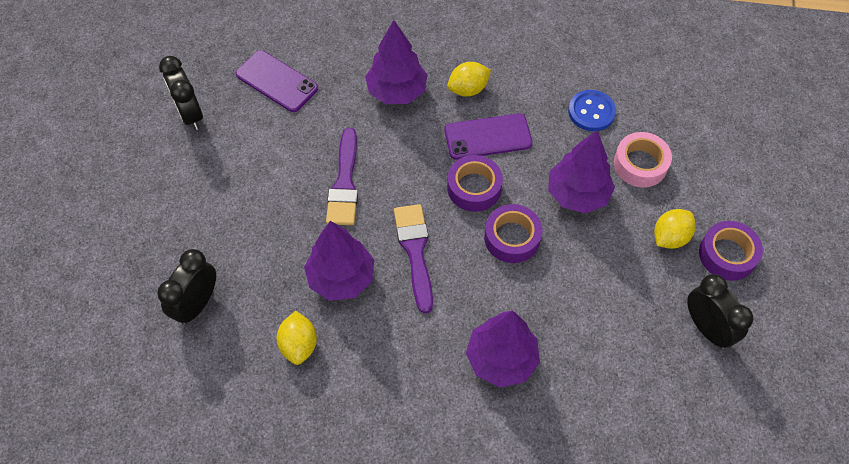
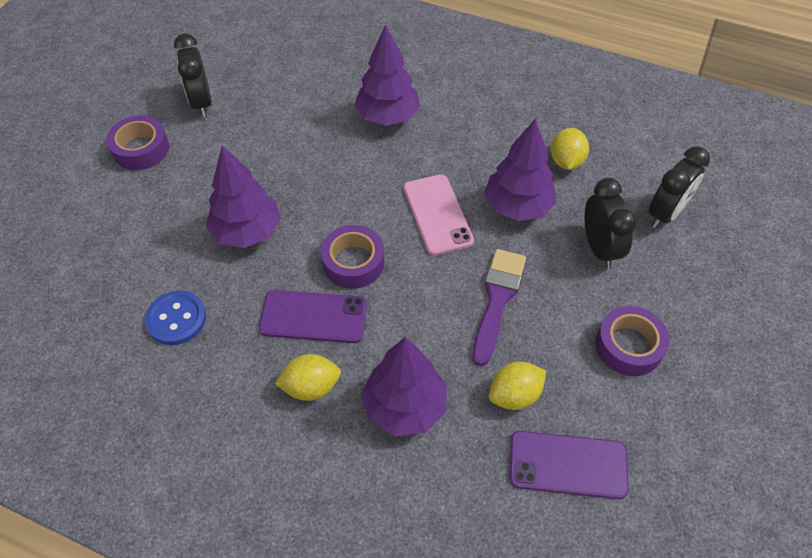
camera: 165 degrees left, 5 degrees down
black clock [159,56,203,130] -> black clock moved to [585,178,637,268]
purple phone [236,50,318,112] -> purple phone turned 45 degrees counterclockwise [509,431,629,499]
purple brush [394,204,433,314] -> pink phone [404,174,474,256]
purple tape [484,204,542,263] -> purple tape moved to [596,306,670,376]
pink tape [614,132,672,188] -> none
yellow lemon [654,209,696,249] -> yellow lemon moved to [489,362,546,410]

